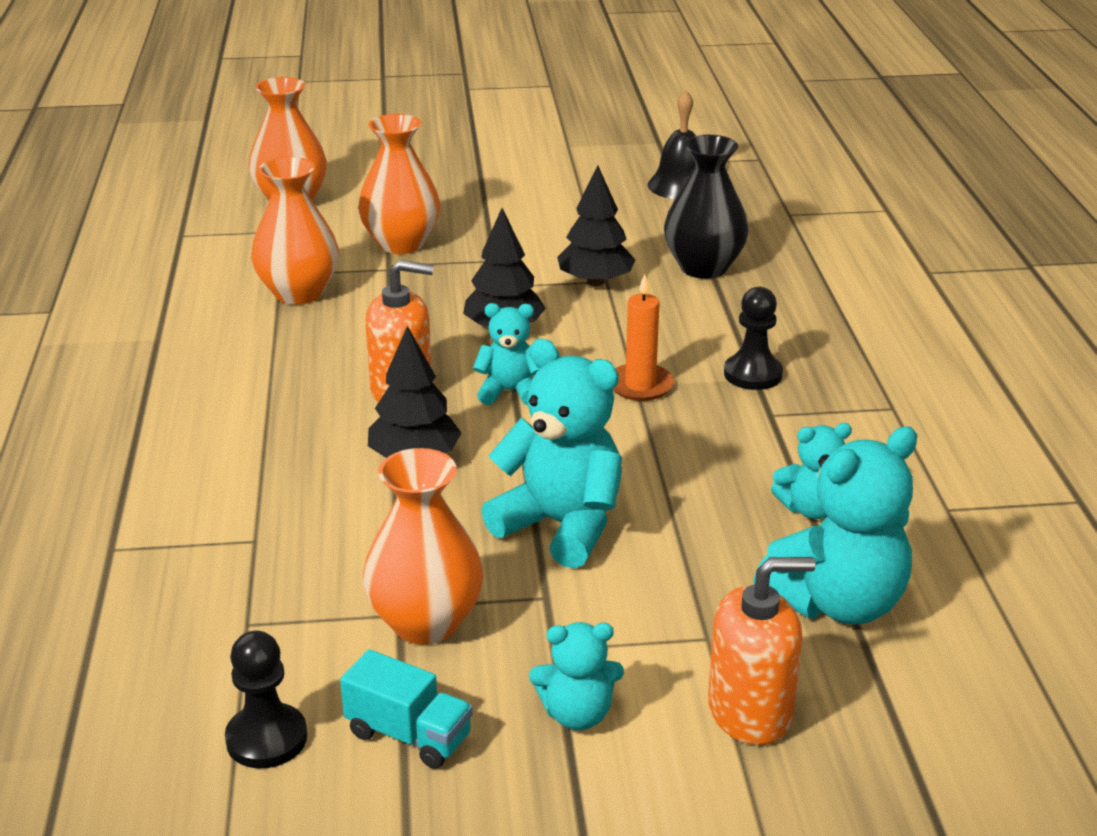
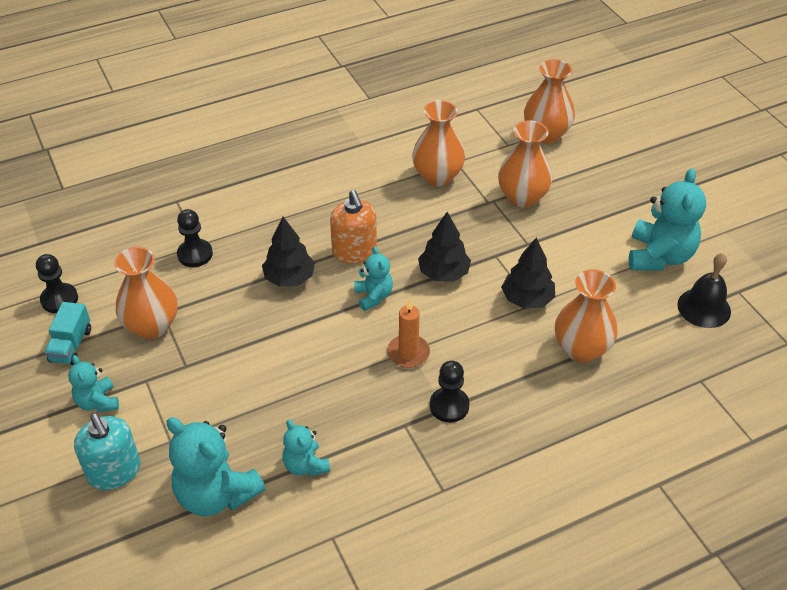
camera: 70 degrees right, 15 degrees up
turquoise teddy bear [481,339,622,568] -> turquoise teddy bear moved to [629,168,706,271]
black vase [664,135,749,279] -> orange vase [555,270,618,363]
orange soap dispenser [708,557,816,745] -> turquoise soap dispenser [74,413,141,490]
none -> black pawn [177,209,213,267]

